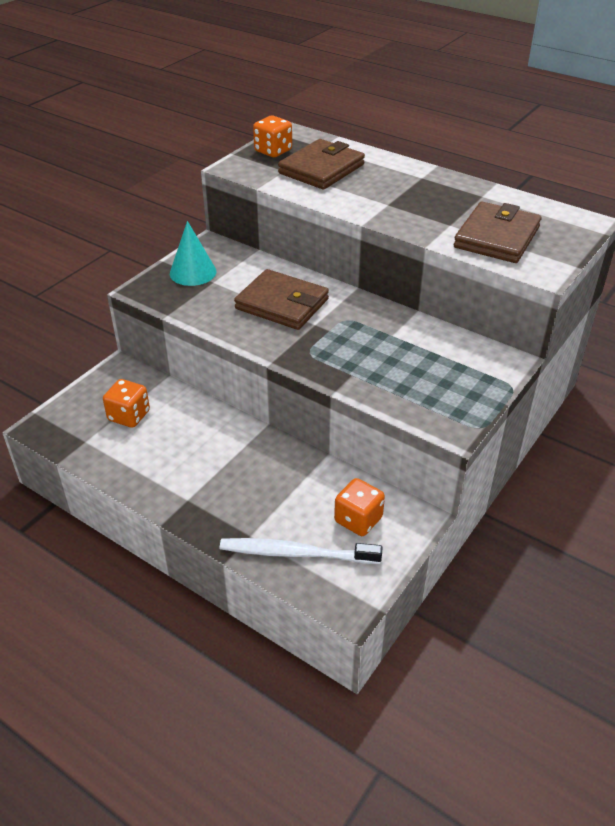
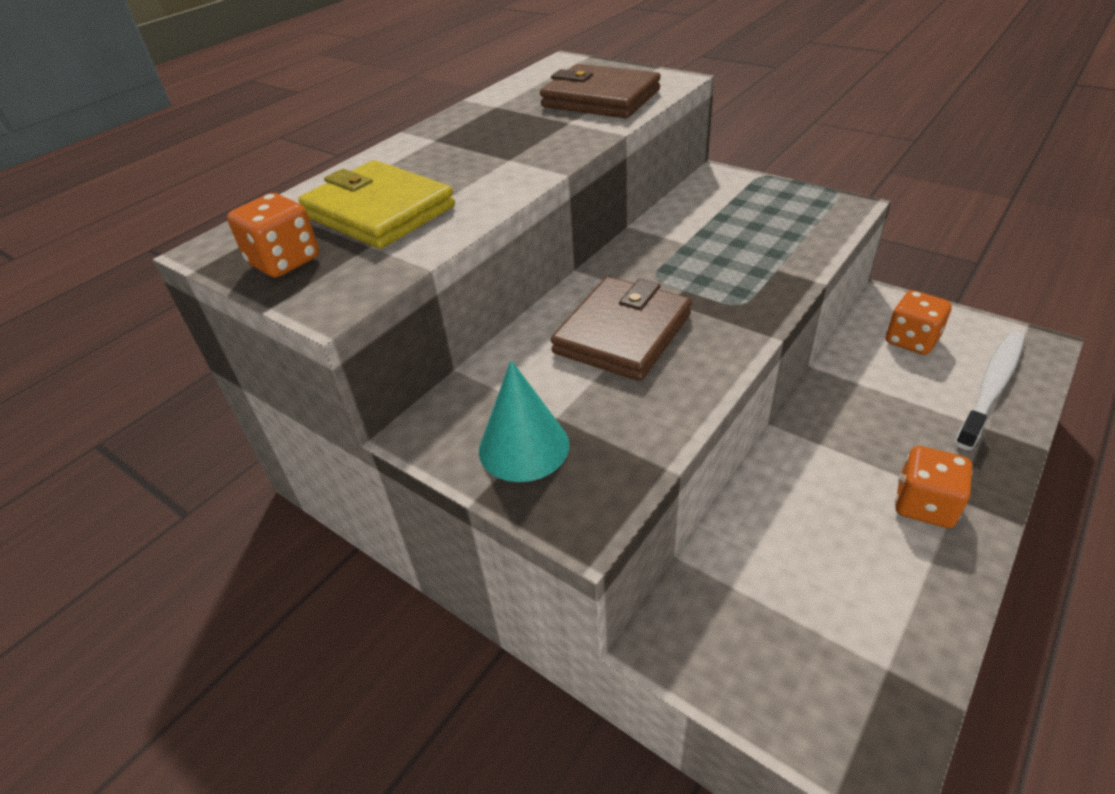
camera: 85 degrees left, 0 degrees up
orange dice [103,379,150,428] -> orange dice moved to [895,446,973,528]
white toothbrush [220,538,382,564] -> white toothbrush turned 150 degrees counterclockwise [955,331,1025,450]
brown wallet [278,139,365,190] -> yellow wallet [298,160,455,249]

